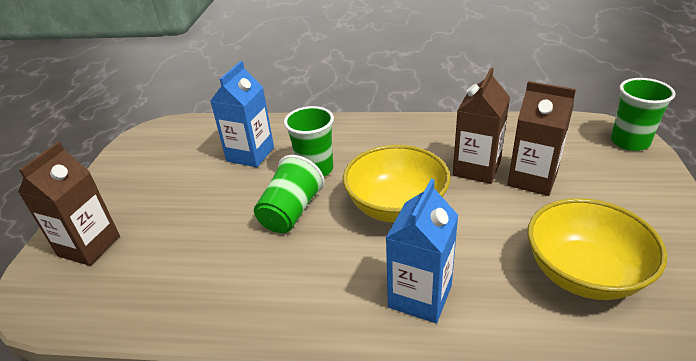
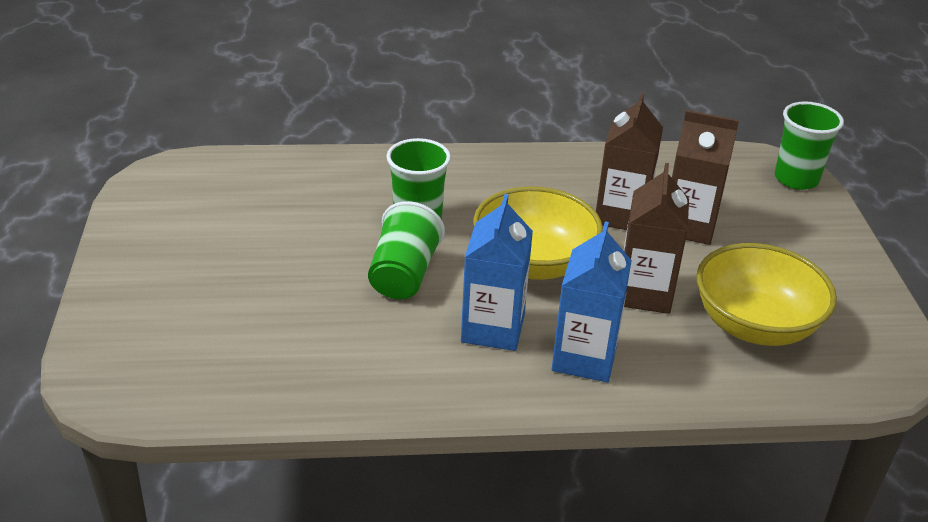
camera: 15 degrees left, 0 degrees up
brown carton [18,142,120,266] -> brown carton moved to [623,163,689,314]
blue carton [210,61,274,167] -> blue carton moved to [461,194,533,351]

